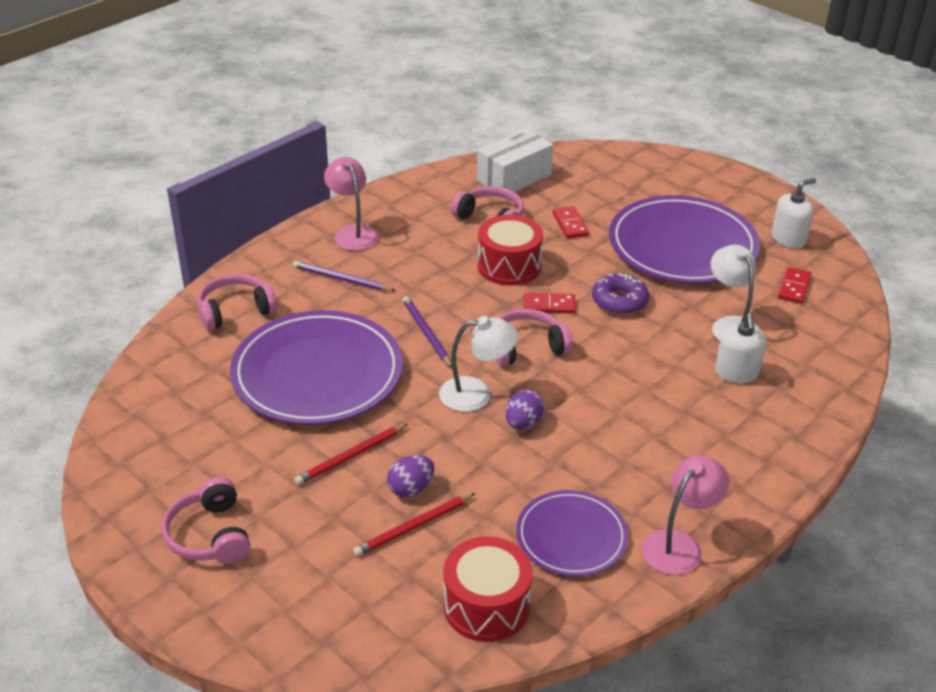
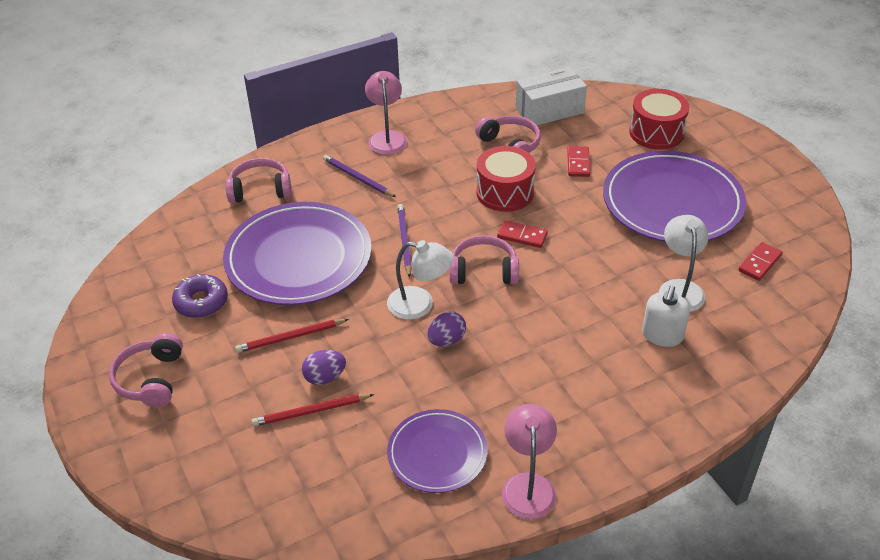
camera: 20 degrees right, 5 degrees up
red drum [444,536,533,642] -> red drum moved to [629,89,689,150]
purple donut [592,273,649,315] -> purple donut moved to [172,274,228,318]
pink lamp [642,455,729,575] -> pink lamp turned 60 degrees counterclockwise [502,404,557,519]
white soap dispenser [771,178,816,249] -> none

